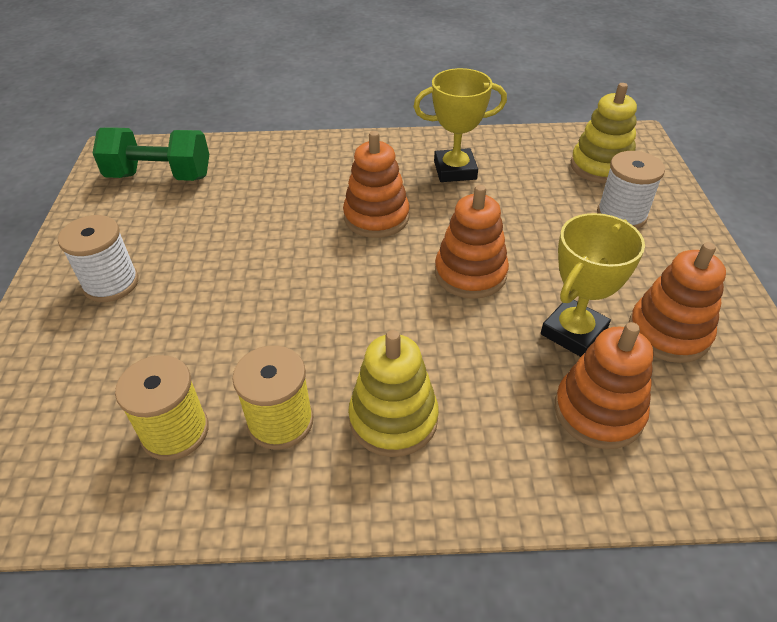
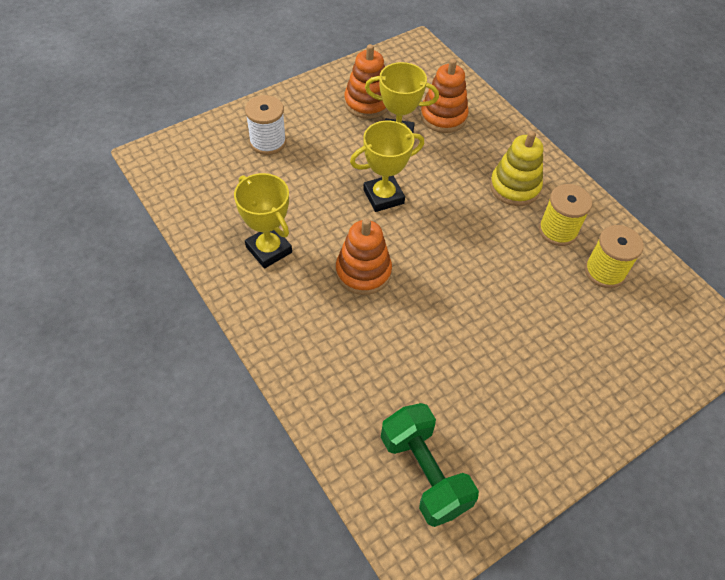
camera: 125 degrees left, 10 degrees up
white spool [58,215,139,302] -> none
orange stacking toy [435,185,509,299] -> yellow trophy [350,121,424,212]
yellow stacking toy [571,83,637,184] -> none

